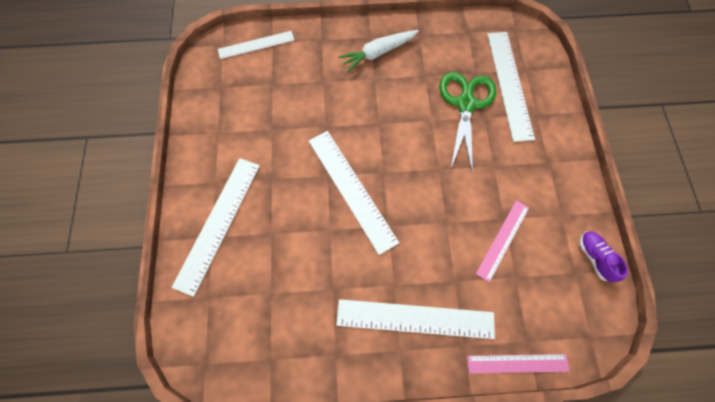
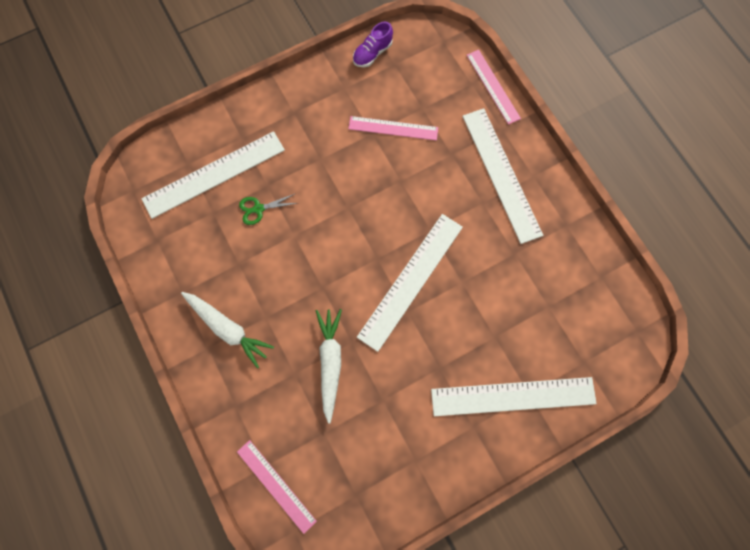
camera: 115 degrees left, 5 degrees up
white ruler [218,31,294,59] -> pink ruler [237,440,317,534]
green scissors [439,72,496,174] -> green scissors [239,194,297,225], size x0.46
none -> white carrot [316,309,342,424]

